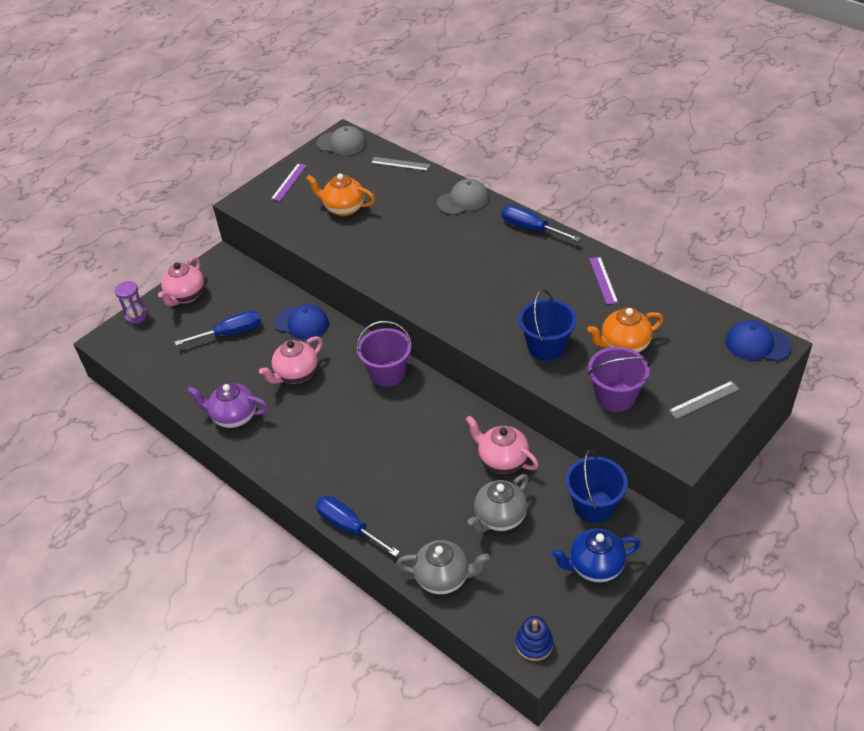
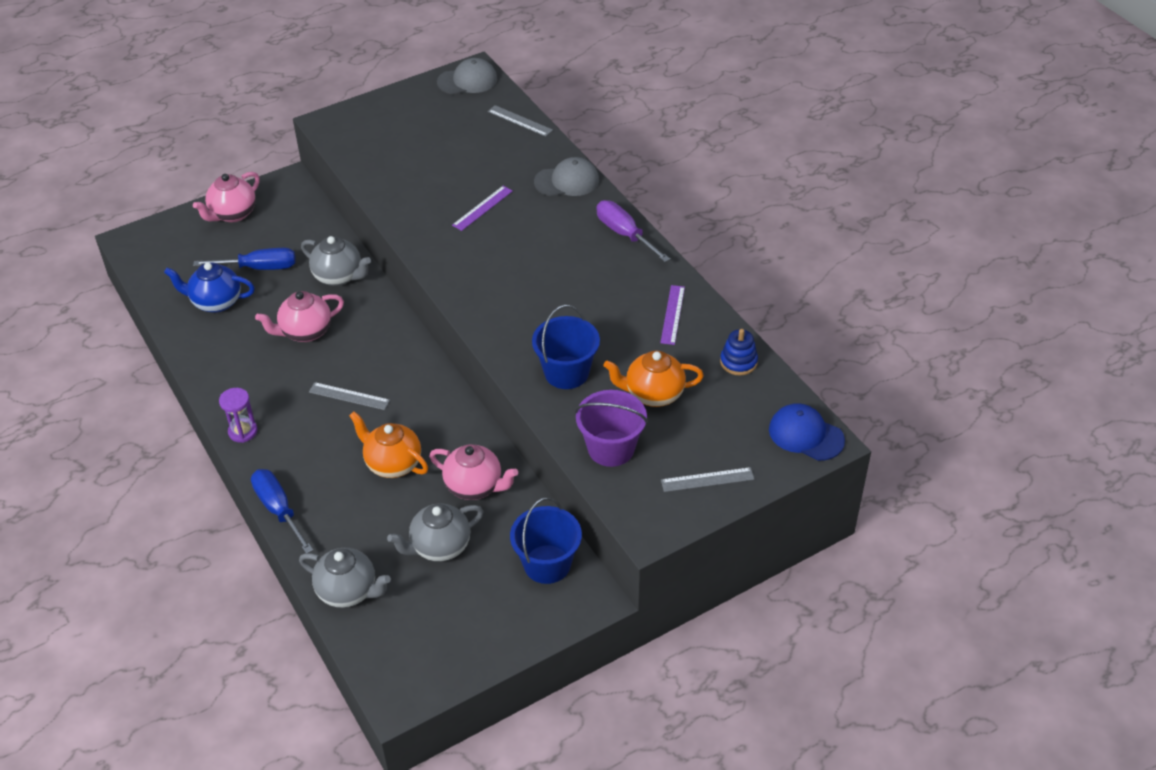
camera: 15 degrees right, 0 degrees up
purple hourglass [115,281,147,324] -> purple hourglass moved to [219,388,258,443]
purple teapot [187,383,269,428] -> none
purple ruler [271,163,307,201] -> purple ruler moved to [452,186,513,231]
blue cap [274,305,329,340] -> grey teapot [301,236,371,286]
orange teapot [306,174,375,216] -> orange teapot moved to [349,411,428,478]
grey cap [316,126,366,155] -> grey cap turned 45 degrees counterclockwise [437,58,497,94]
purple bucket [356,321,412,387] -> none
pink teapot [465,416,539,474] -> pink teapot turned 150 degrees clockwise [429,444,518,500]
blue screwdriver [502,205,581,241] -> purple screwdriver [597,200,670,262]
blue stacking toy [516,616,553,661] -> blue stacking toy moved to [720,329,758,376]
blue teapot [551,528,641,582] -> blue teapot moved to [164,262,255,313]
none -> grey ruler [309,382,390,410]

